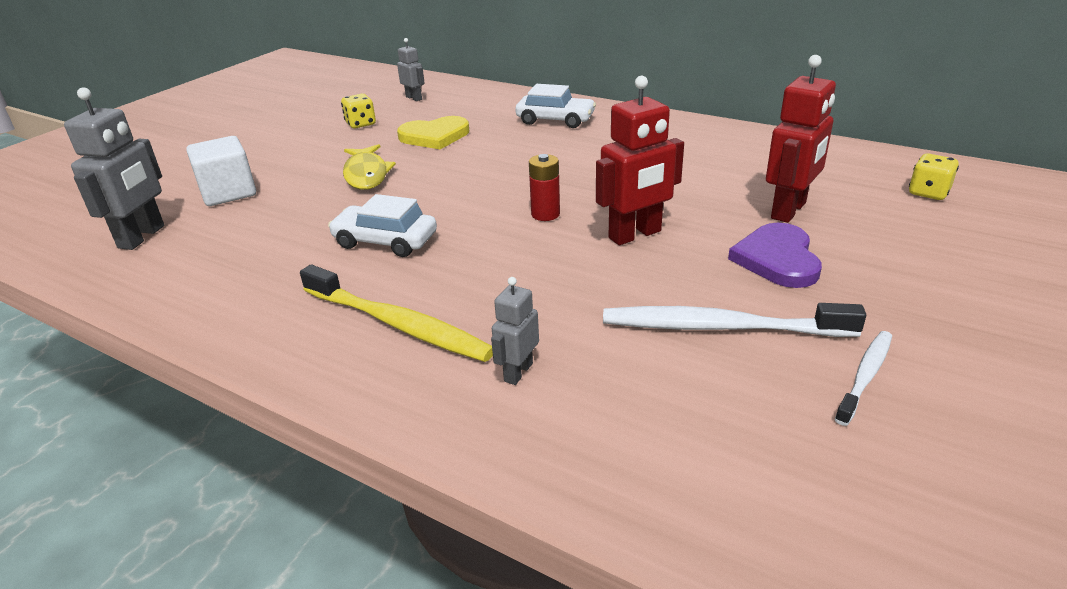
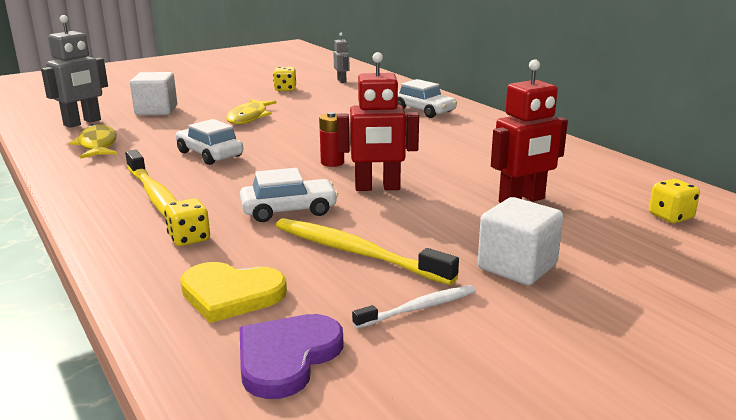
camera: 25 degrees right, 10 degrees down
yellow heart [397,116,469,149] -> yellow heart moved to [180,262,287,323]
grey robot [491,277,539,385] -> yellow dice [164,198,210,246]
white toothbrush [603,303,866,337] -> yellow toothbrush [276,218,459,285]
purple heart [728,223,822,288] -> purple heart moved to [240,314,344,399]
none -> yellow fish [69,124,117,159]
none -> white car [240,168,338,222]
none -> white cube [478,197,563,285]

